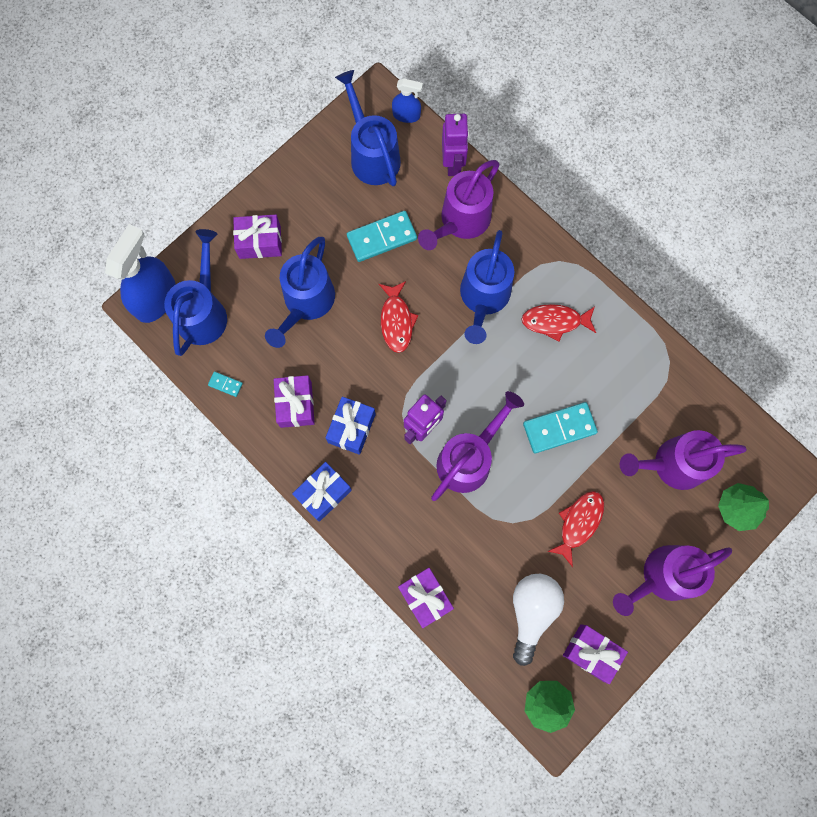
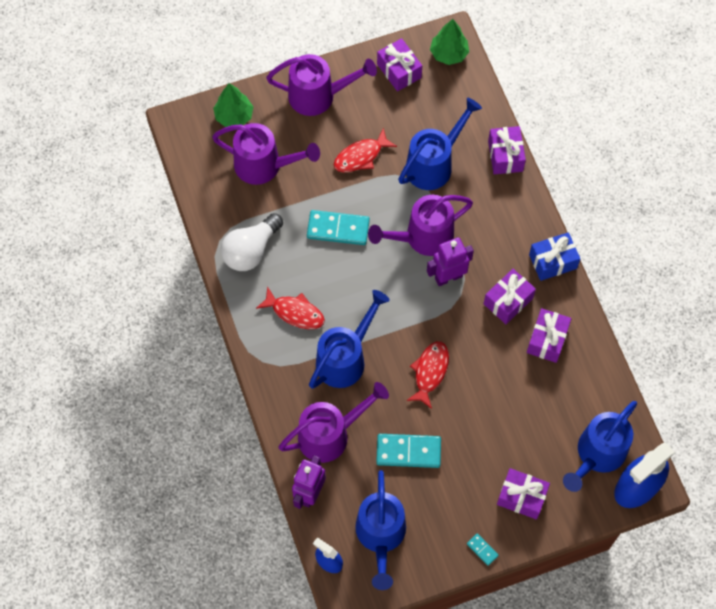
camera: 155 degrees left, 10 degrees down
turquoise domino [208,372,243,397] -> turquoise domino moved to [467,533,499,566]
blue watering can [265,237,335,348] -> blue watering can moved to [398,98,482,190]
blue gift [325,397,376,455] -> purple gift [484,269,536,324]
white light bulb [513,574,564,666] -> white light bulb moved to [221,213,283,271]

